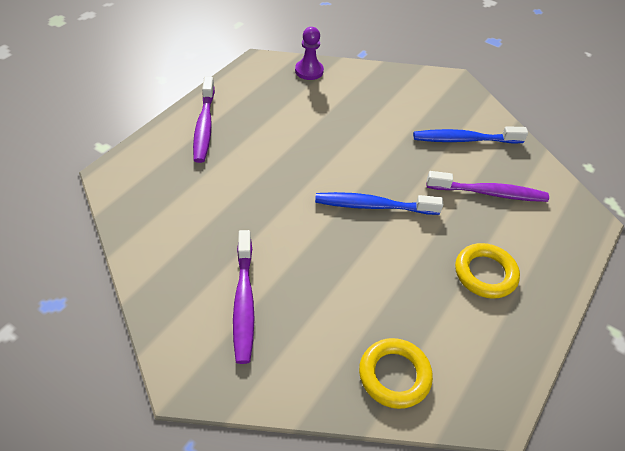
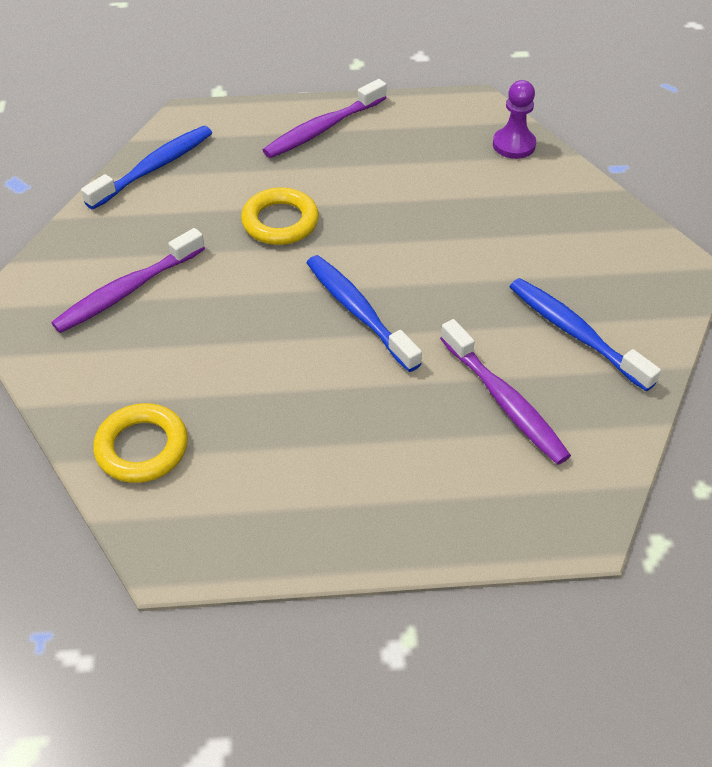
camera: 55 degrees right, 0 degrees up
yellow ring [455,243,520,299] -> yellow ring moved to [241,187,319,245]
none -> blue toothbrush [81,126,212,210]

